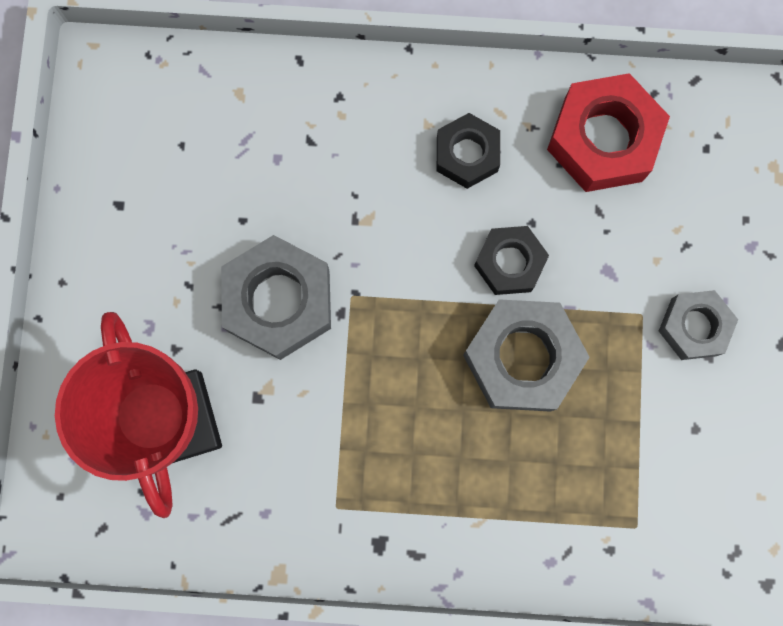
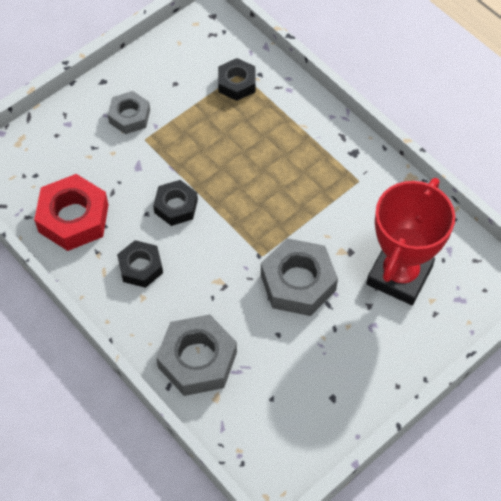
camera: 135 degrees left, 20 degrees down
grey nut [463,299,590,412] -> grey nut moved to [156,314,237,396]
none -> black nut [218,58,256,101]

